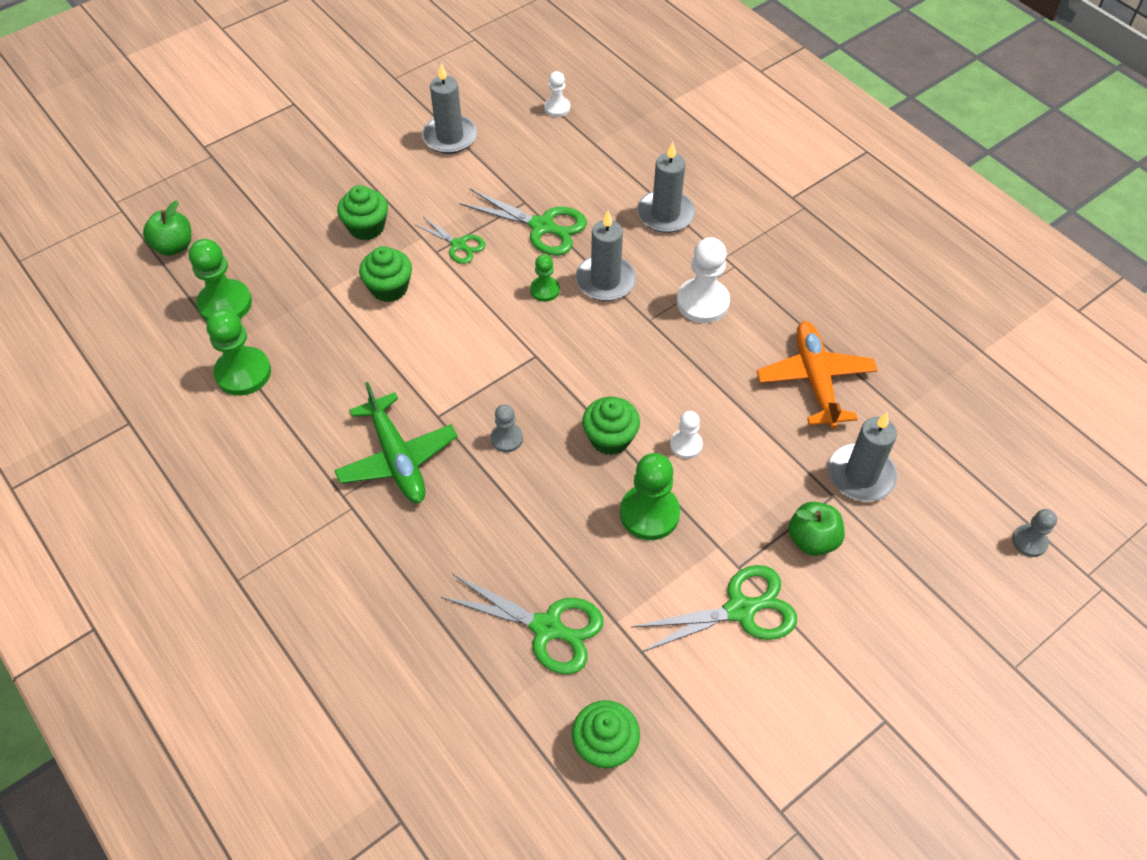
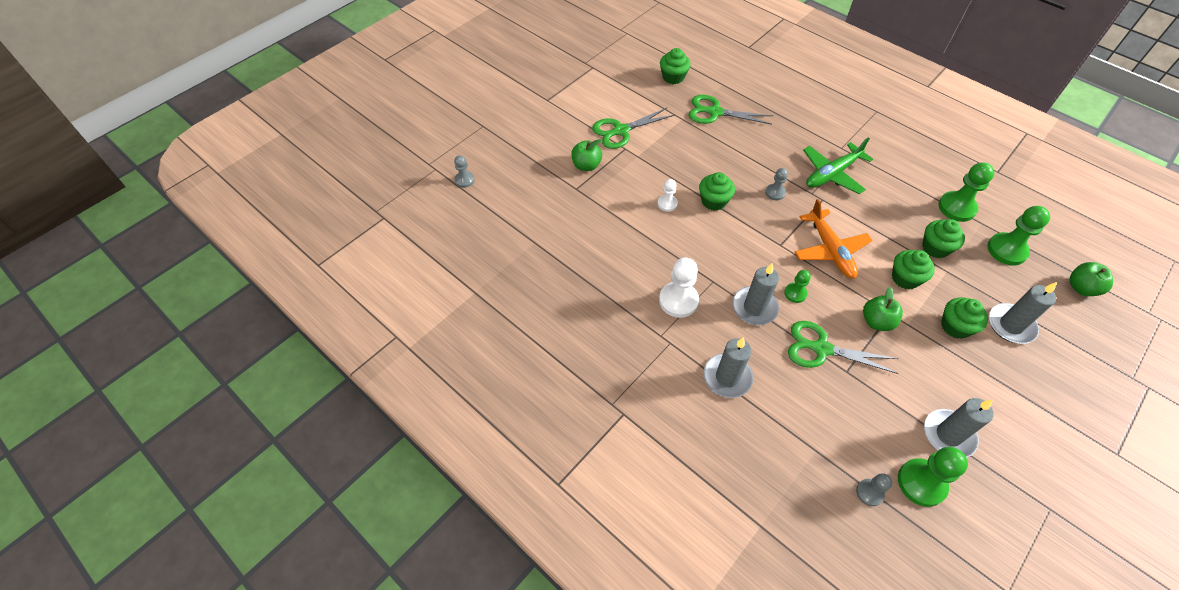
camera: 170 degrees right, 0 degrees up
green plane [334,382,458,503] -> green plane turned 90 degrees counterclockwise [803,137,873,194]
green scissors [414,217,486,264] -> green apple [863,287,903,331]
white pawn [544,71,570,117] -> grey pawn [856,473,892,506]
green pawn [620,453,680,540] -> green pawn moved to [898,447,968,507]
orange plane [757,321,878,429] -> orange plane moved to [795,199,873,278]
grey candle [828,413,897,501] -> grey candle moved to [989,282,1057,344]
none -> green cupcake [922,219,965,258]

